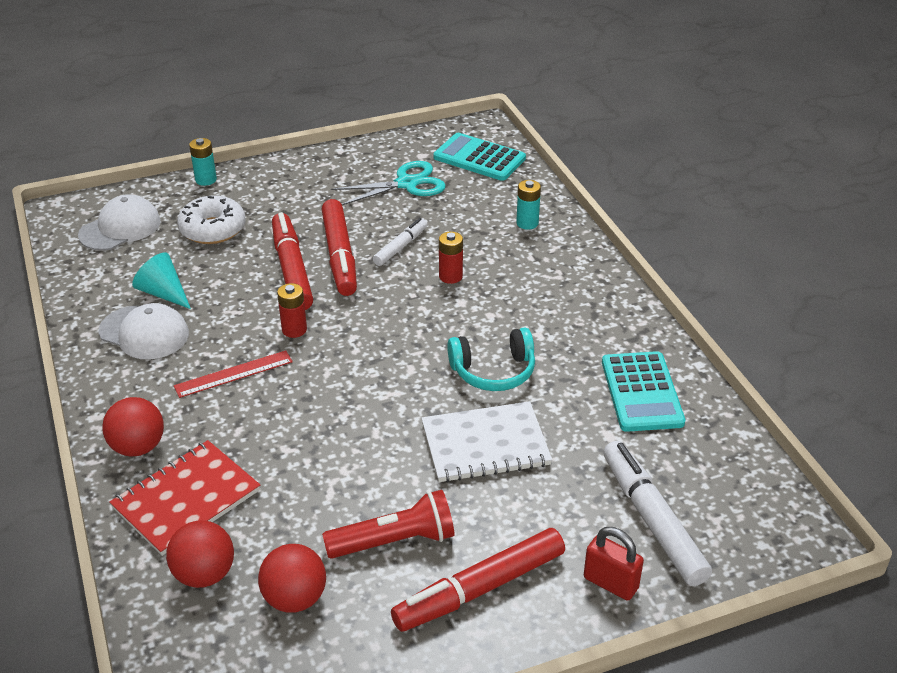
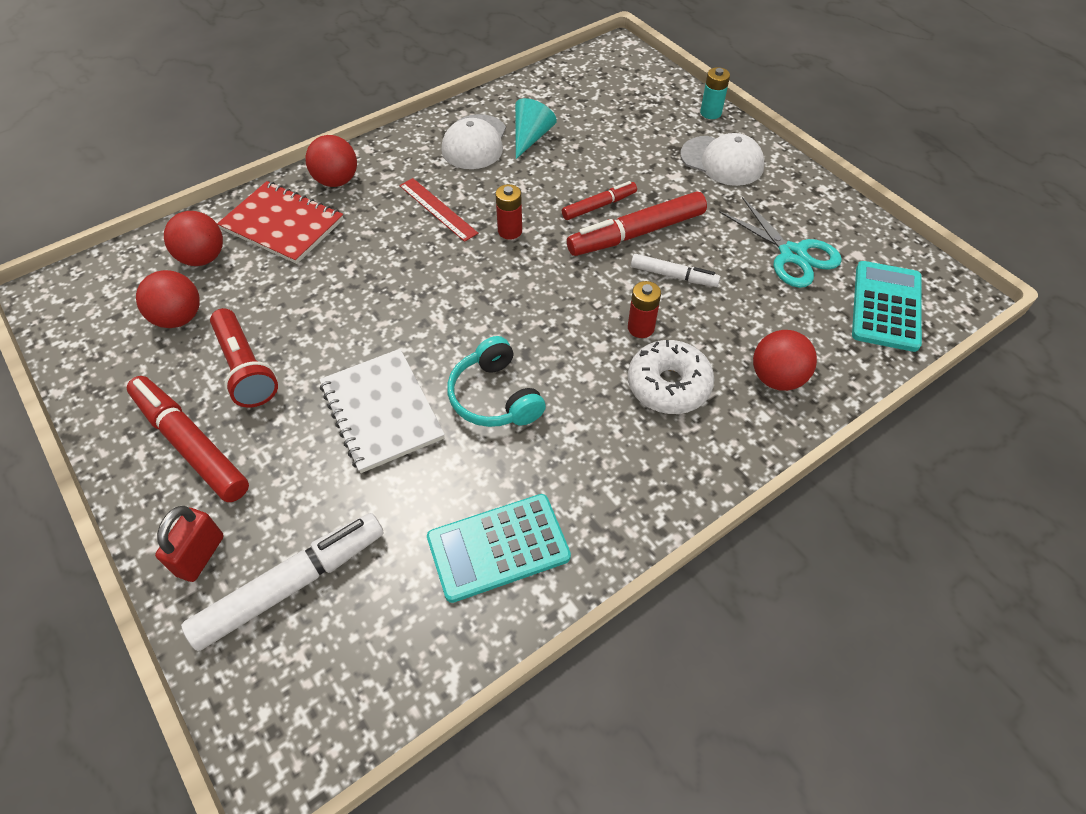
camera: 75 degrees right, 15 degrees up
white cap [78,194,161,251] -> white cap moved to [680,133,764,186]
white donut [177,195,246,244] -> white donut moved to [628,340,715,414]
red marker [272,212,313,310] -> red marker [562,181,637,220], size x0.57
turquoise battery [516,180,541,230] -> red ball [753,330,817,391]

